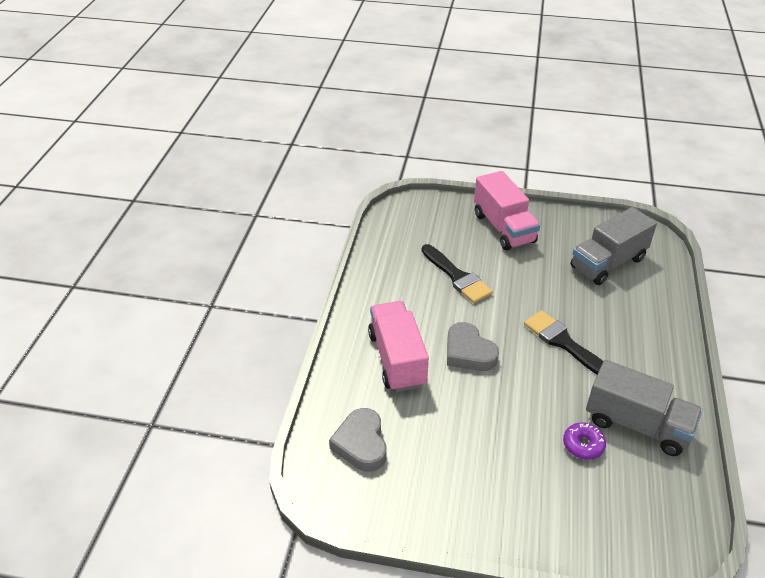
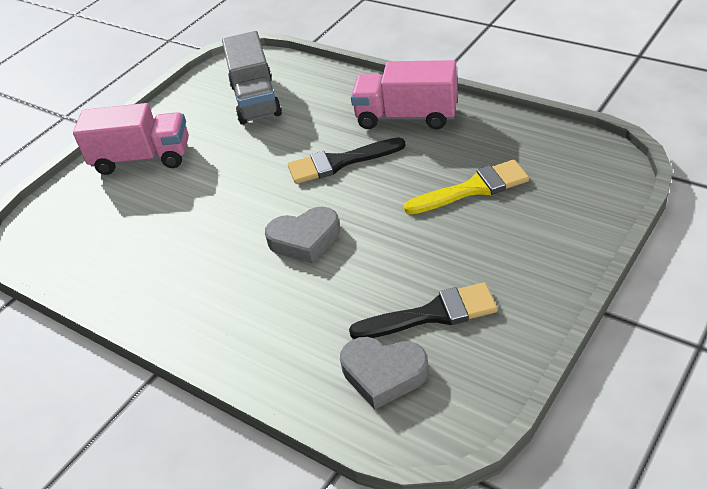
camera: 60 degrees left, 0 degrees up
pink truck [368,301,429,392] -> pink truck moved to [351,60,458,129]
black brush [422,244,493,303] -> black brush moved to [349,282,497,339]
purple donut [563,423,606,460] -> yellow brush [404,160,529,214]
grey truck [586,360,702,456] -> none

